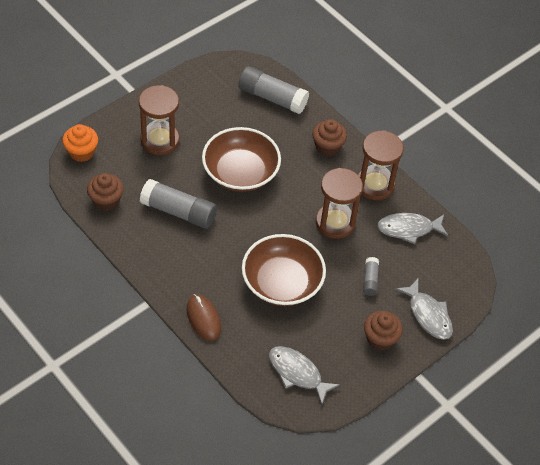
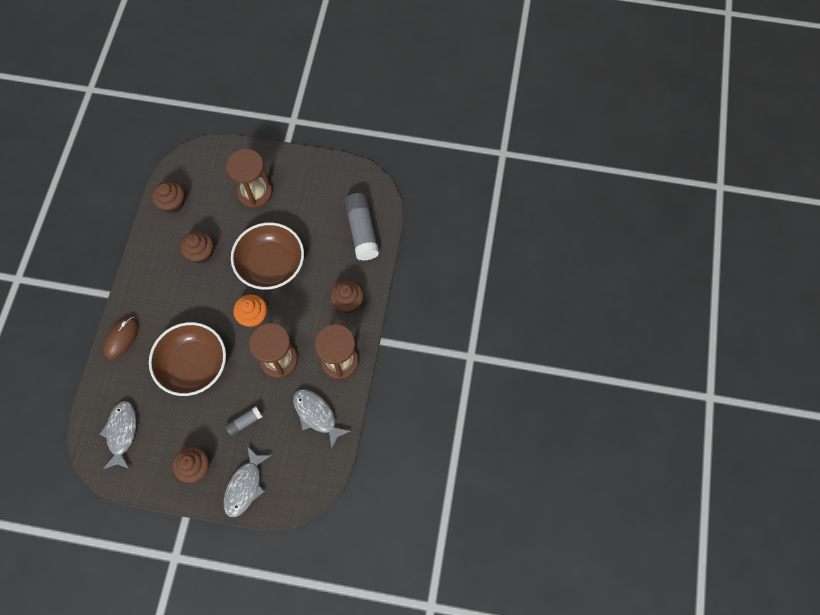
camera: 55 degrees right, 15 degrees up
orange cupcake [62,124,98,162] -> orange cupcake moved to [233,294,267,328]
grey glue stick [140,179,217,229] -> brown cupcake [181,231,213,264]

